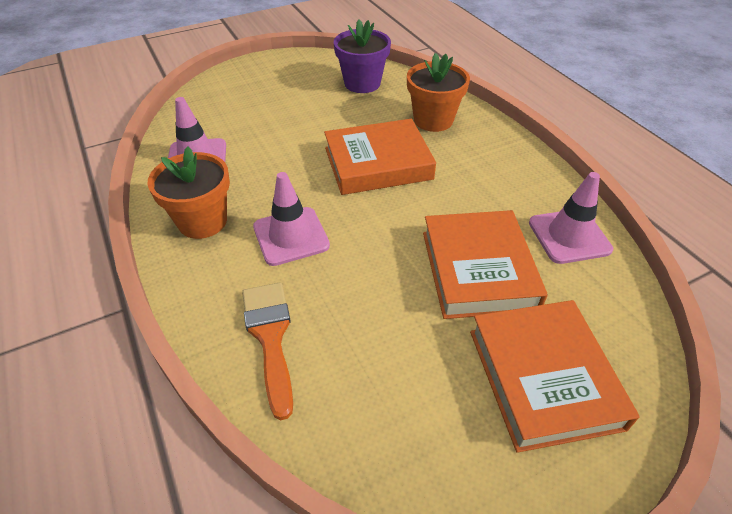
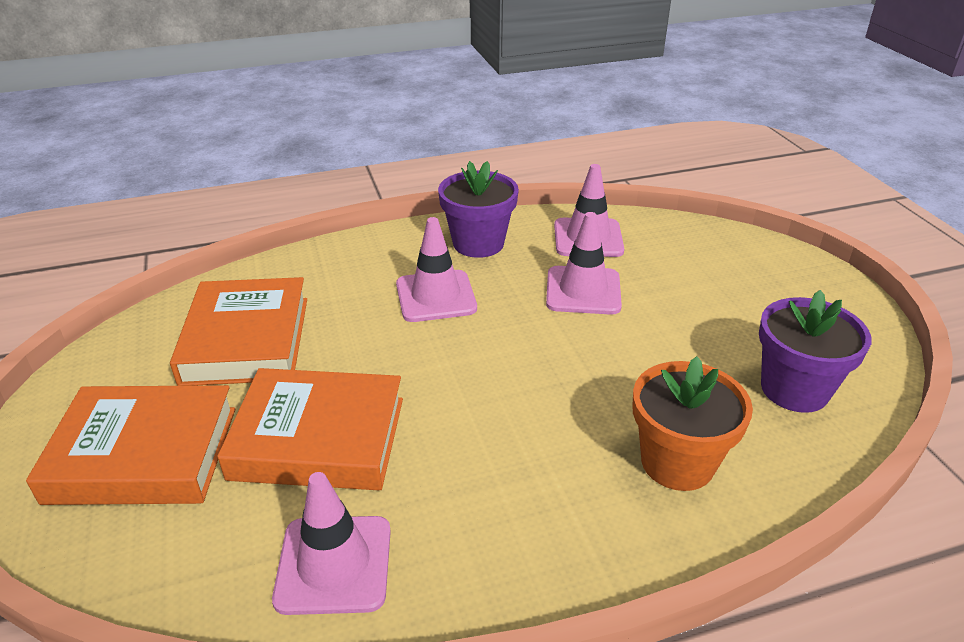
camera: 100 degrees right, 10 degrees down
orange flower pot [147,147,230,239] -> purple flower pot [438,161,519,258]
orange brush [242,282,293,420] -> none
orange book [324,119,436,195] -> orange book moved to [170,277,307,386]
none -> pink traffic cone [546,212,622,315]

